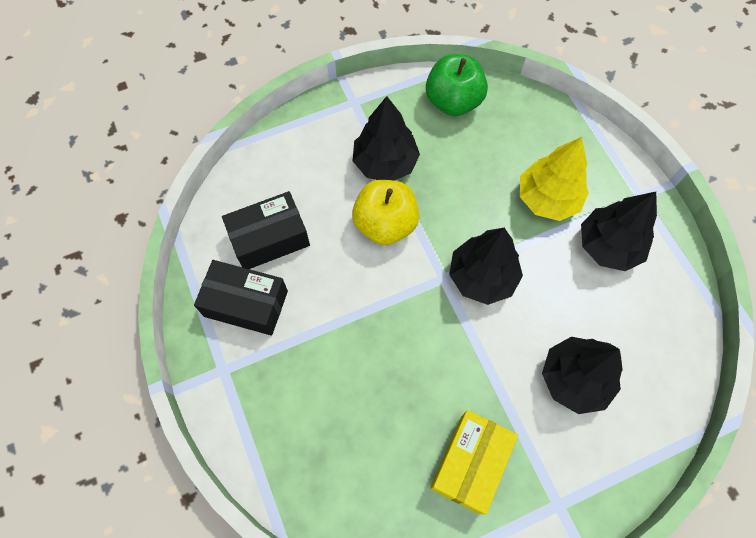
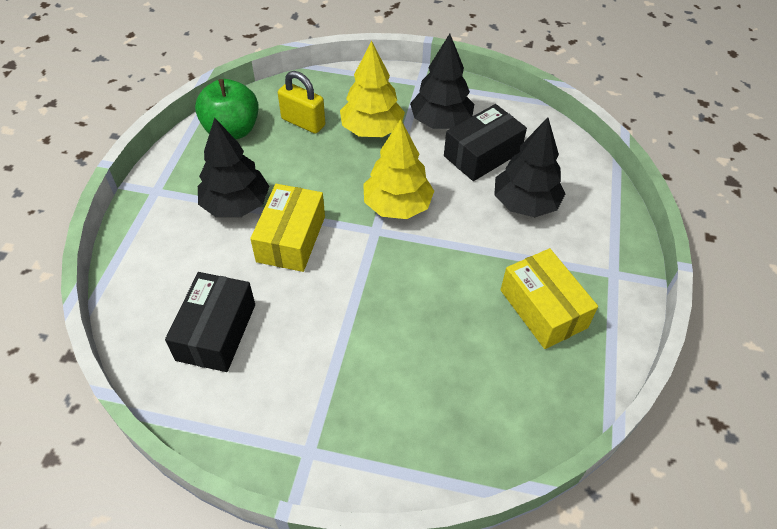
camera: 55 degrees left, 15 degrees down
black box [194,260,288,336] -> black box moved to [444,104,527,181]
yellow apple [352,180,419,245] -> yellow box [250,184,325,272]
black tree [449,228,523,305] -> yellow tree [363,119,434,219]
none -> yellow padlock [278,71,325,134]

